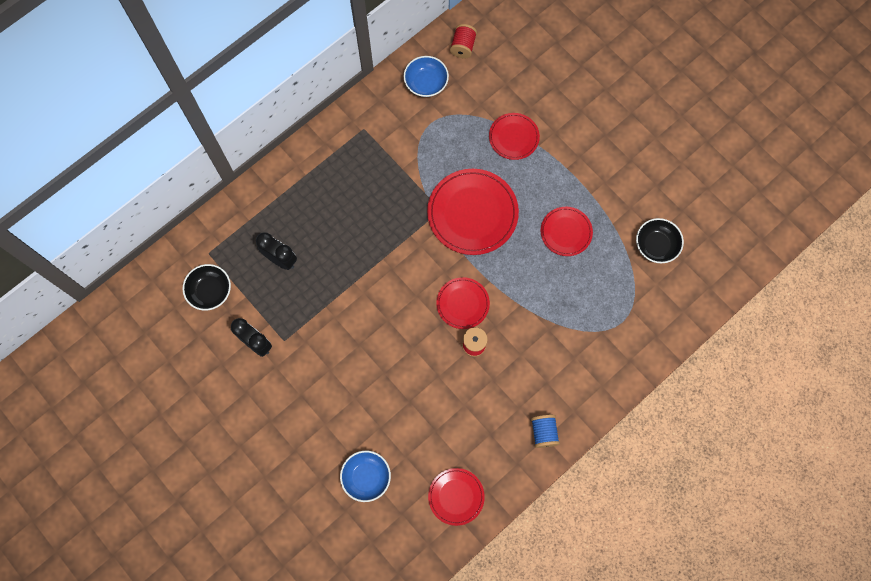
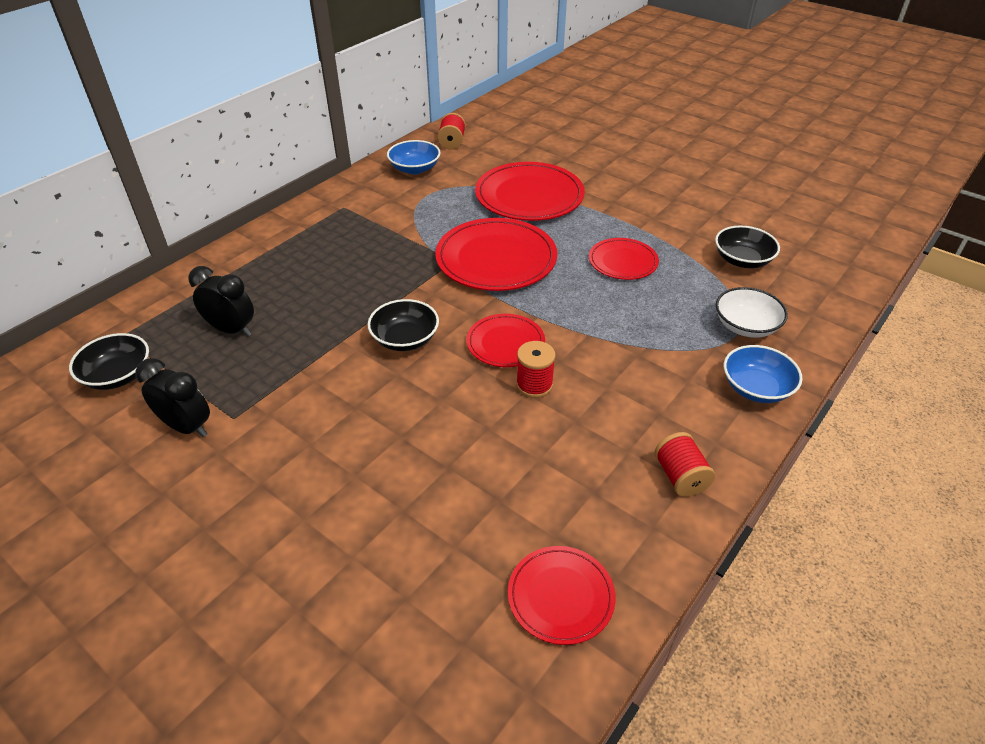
camera: 10 degrees left, 30 degrees down
blue bowl [340,451,391,502] -> blue bowl moved to [724,345,803,403]
red plate [489,113,540,160] -> red plate [475,162,585,221], size x1.75
blue spool [531,415,560,448] -> red spool [654,432,715,497]
none -> black bowl [368,299,439,351]
none -> white bowl [716,287,788,338]

